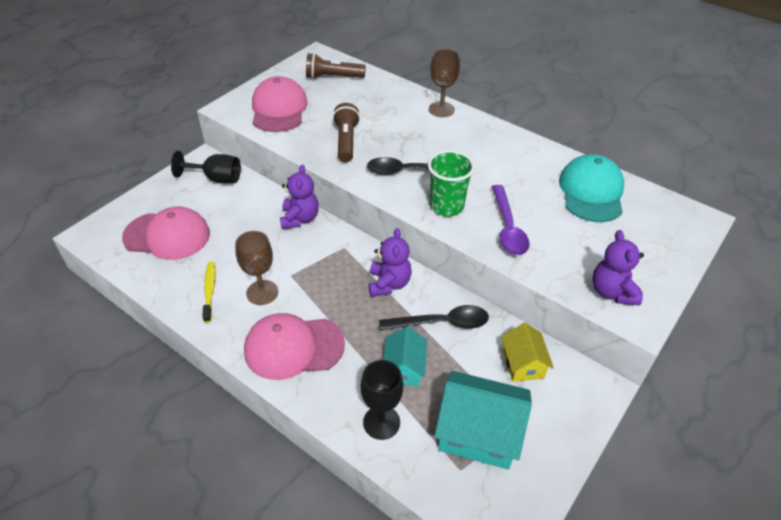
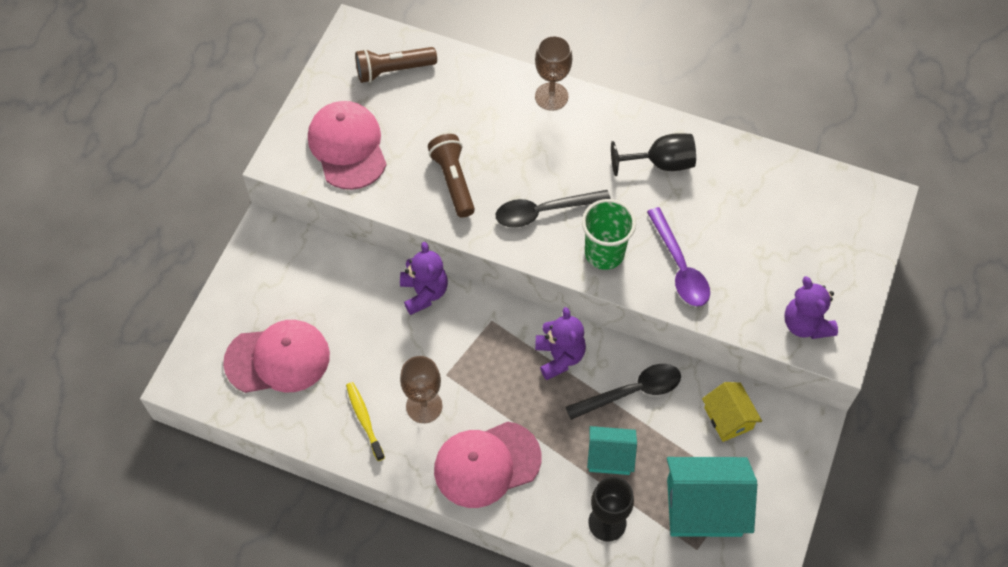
camera: 15 degrees left, 15 degrees up
black goblet [171,151,241,183] -> black goblet moved to [611,133,696,176]
turquoise house [383,327,427,386] -> turquoise house turned 75 degrees counterclockwise [587,426,637,475]
turquoise cap [559,154,624,222] -> none

